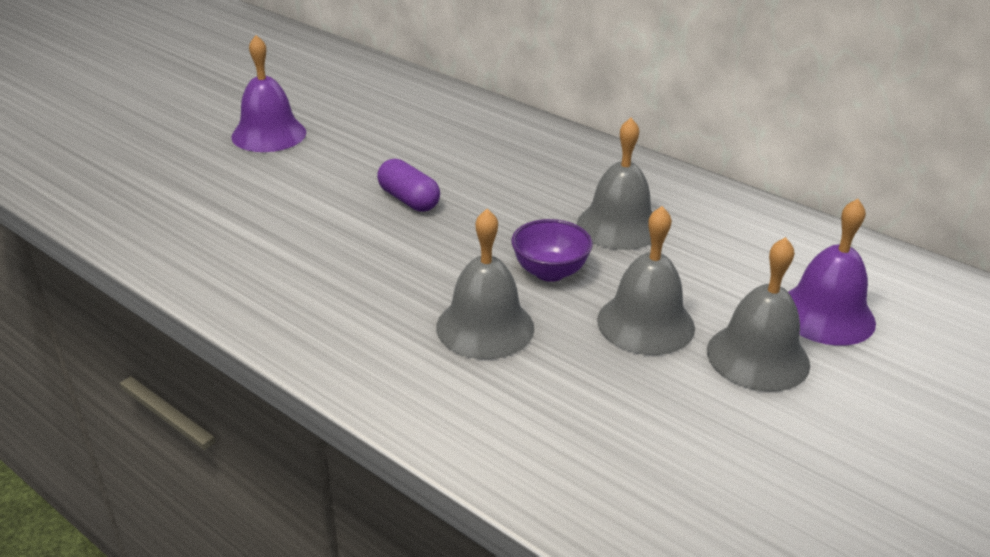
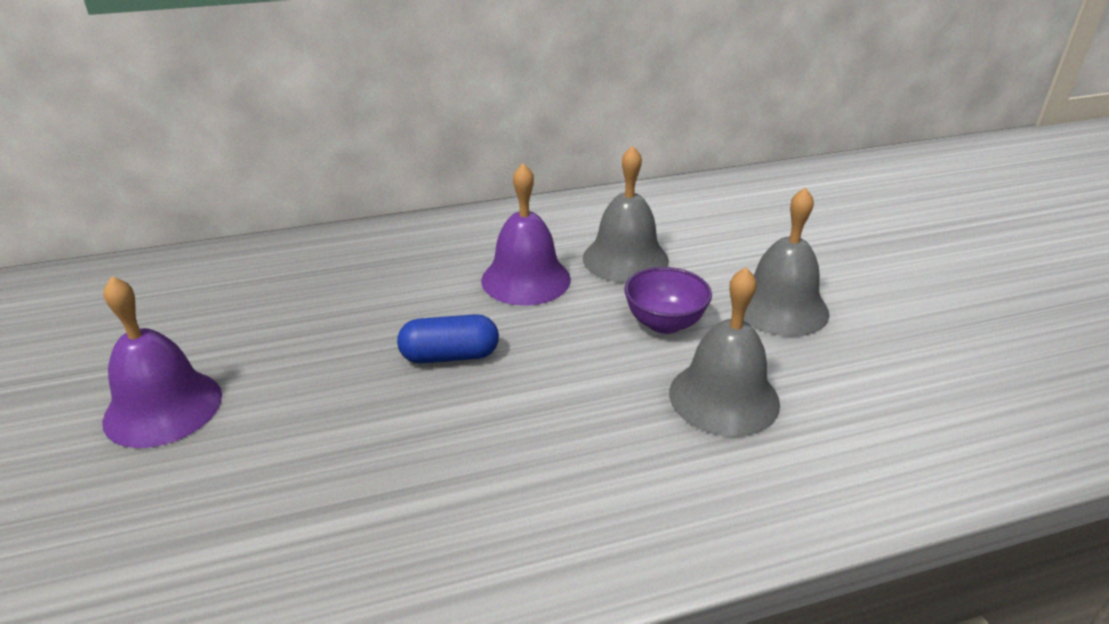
camera: 55 degrees left, 0 degrees up
purple capsule [377,159,440,212] -> blue capsule [397,314,499,363]
grey bell [707,237,810,392] -> none
purple bell [788,199,876,346] -> purple bell moved to [481,163,571,306]

